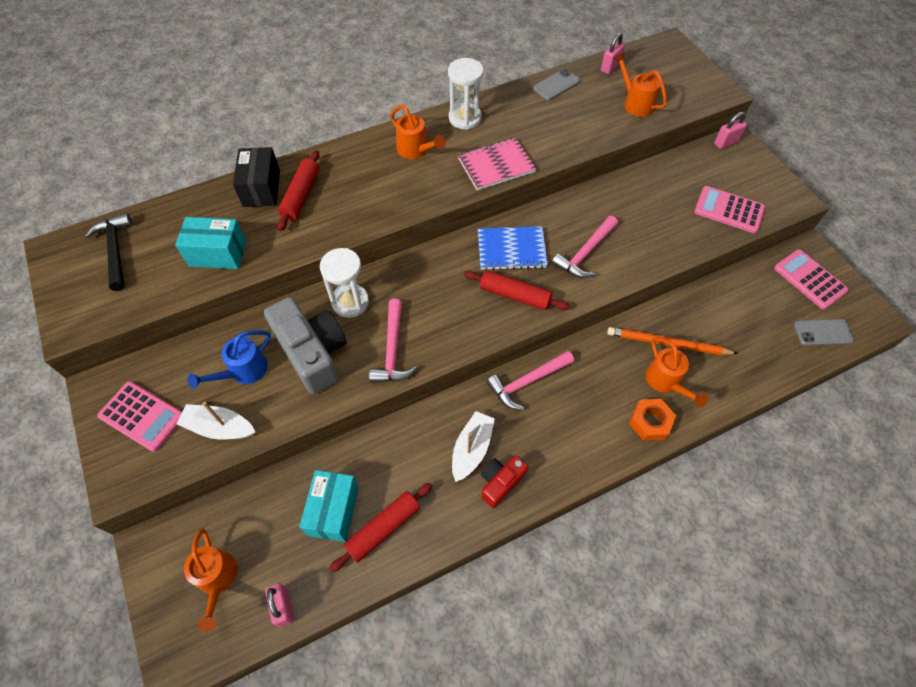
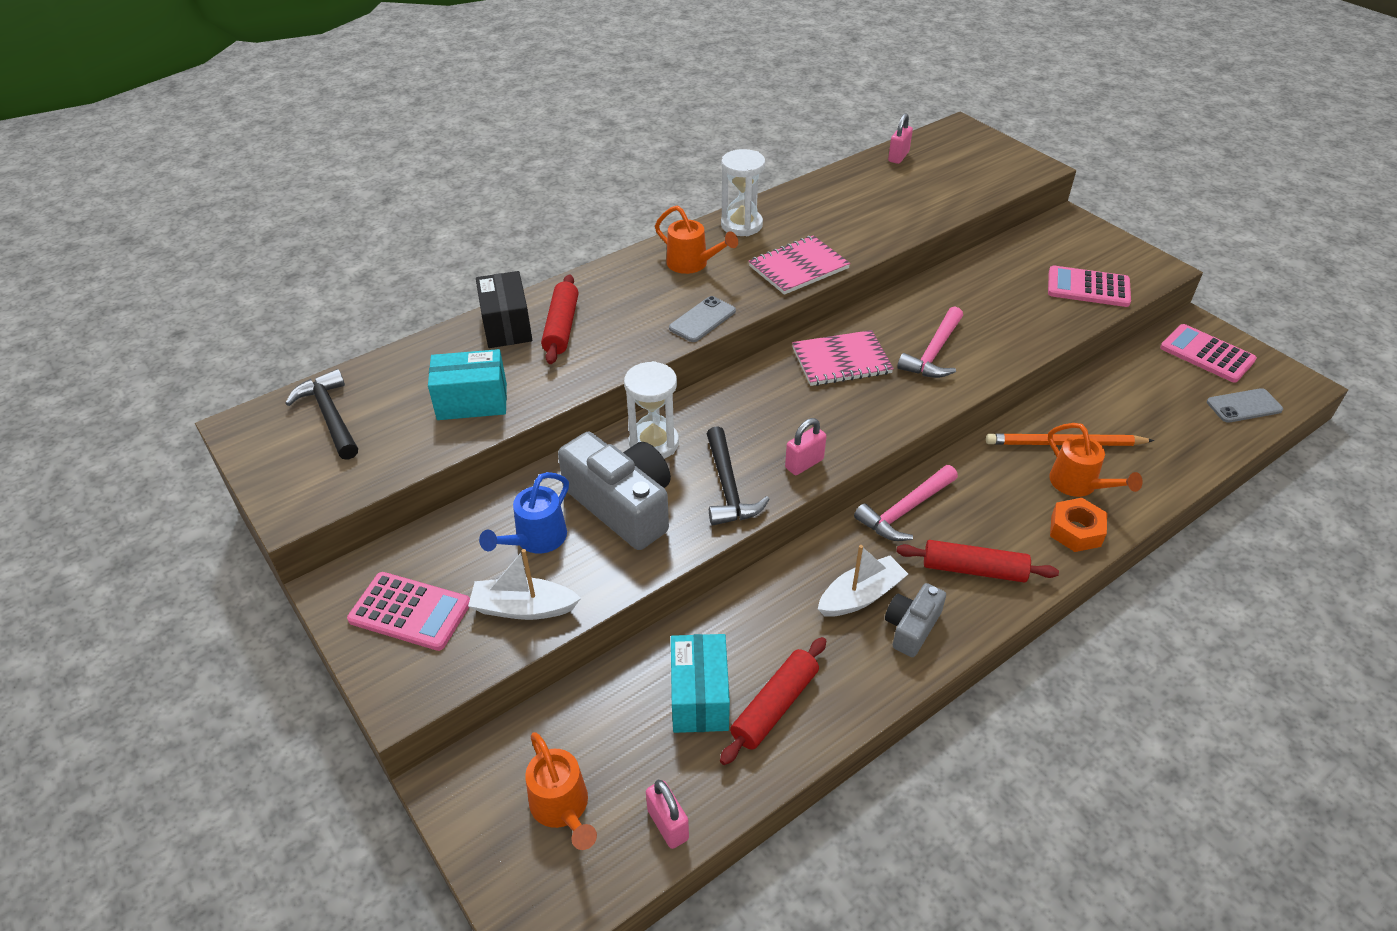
camera: 10 degrees left, 15 degrees down
pink hammer [369,299,417,383] -> black hammer [707,426,770,526]
white boat [452,411,495,482] -> white boat turned 45 degrees clockwise [818,545,908,617]
red rolling pin [464,270,570,310] -> red rolling pin moved to [896,540,1059,582]
blue notebook [478,226,548,270] -> pink notebook [792,330,894,386]
red camera [481,455,528,508] -> grey camera [885,583,946,657]
grey phone [533,69,580,101] -> grey phone moved to [669,296,736,342]
orange watering can [613,52,667,117] -> none
pink padlock [714,112,747,149] -> pink padlock moved to [785,418,826,475]

